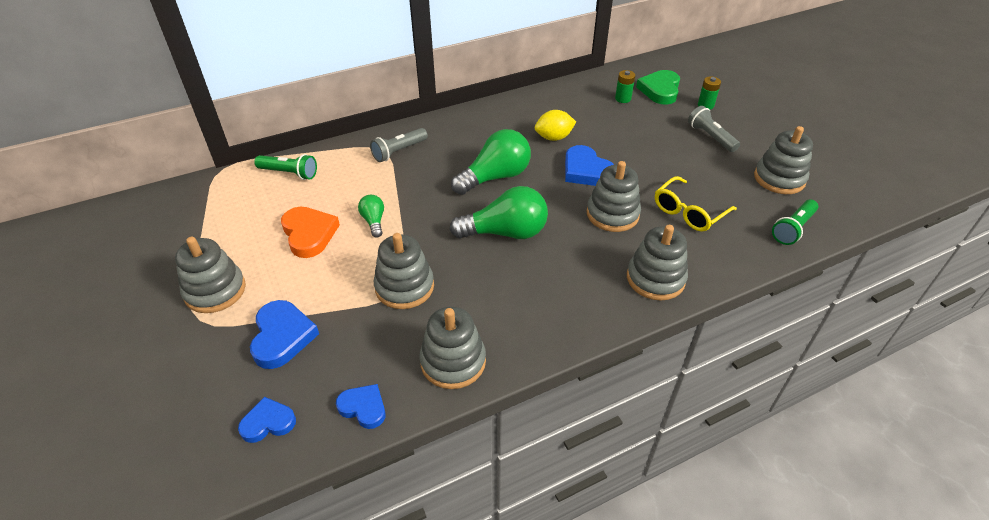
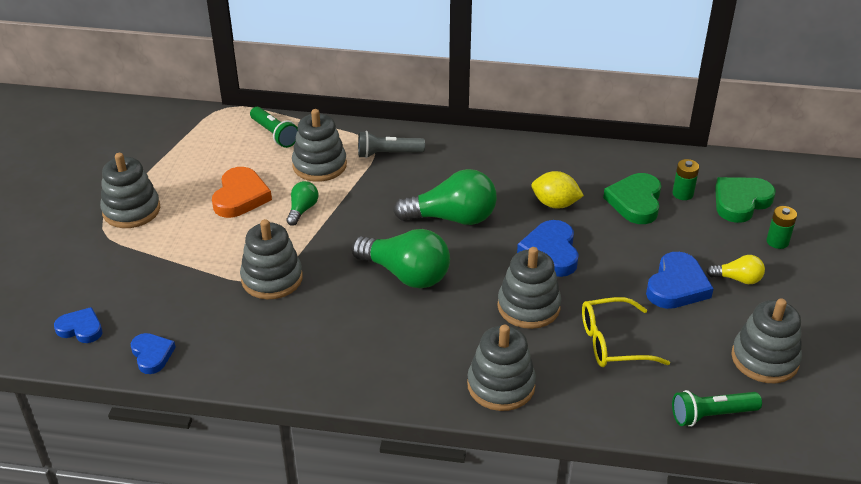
camera: 35 degrees right, 5 degrees down
blue heart [250,300,319,369] -> blue heart moved to [646,252,714,309]
grey stacking toy [420,307,486,389] -> grey stacking toy moved to [292,109,347,182]
grey flashlight [688,106,740,152] -> yellow light bulb [706,255,765,284]
none -> green heart [603,173,661,224]

